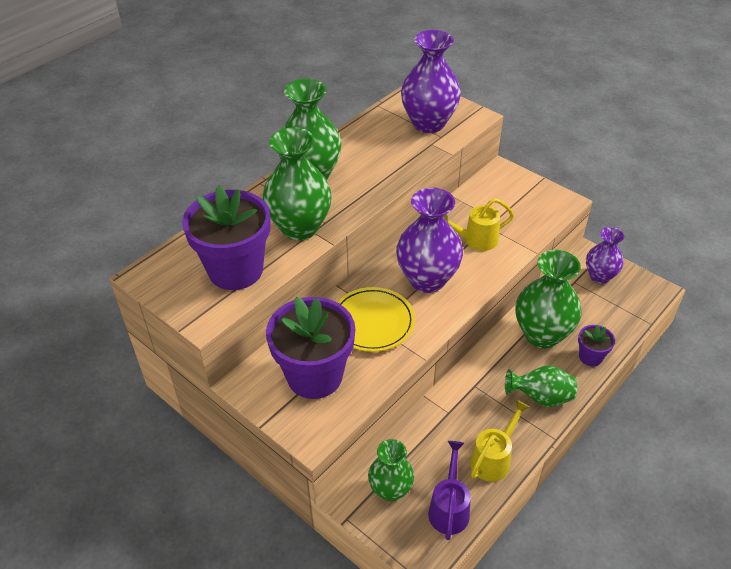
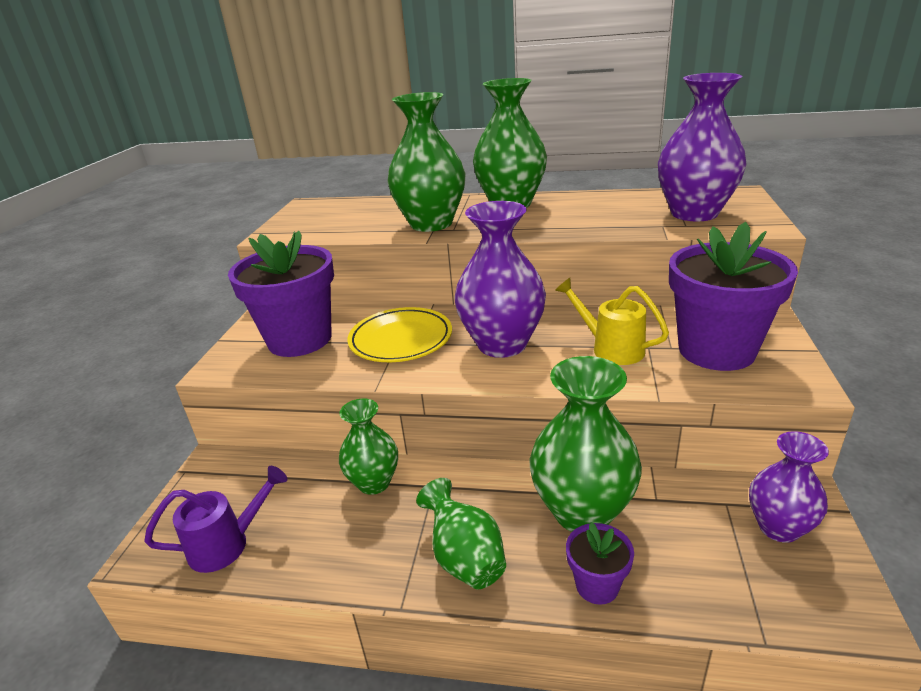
camera: 60 degrees right, 15 degrees down
purple flower pot [182,186,271,290] -> purple flower pot moved to [669,222,798,371]
green vase [368,439,414,502] -> green vase moved to [339,398,398,495]
yellow watering can [470,400,530,482] -> none

